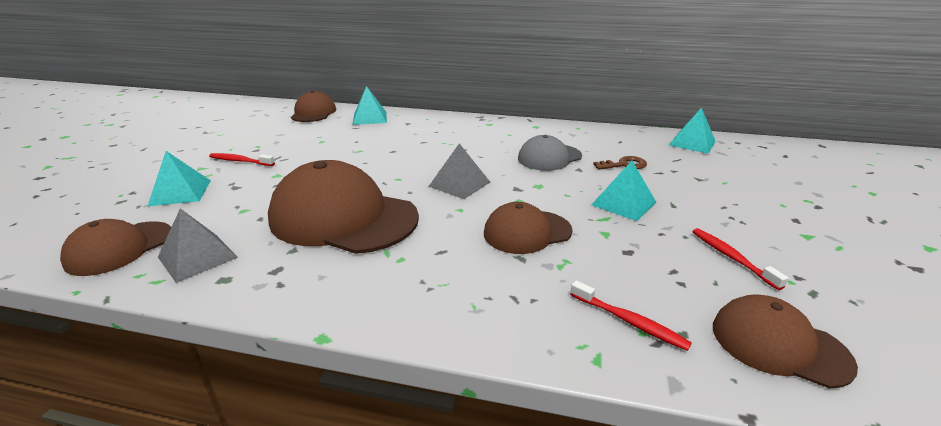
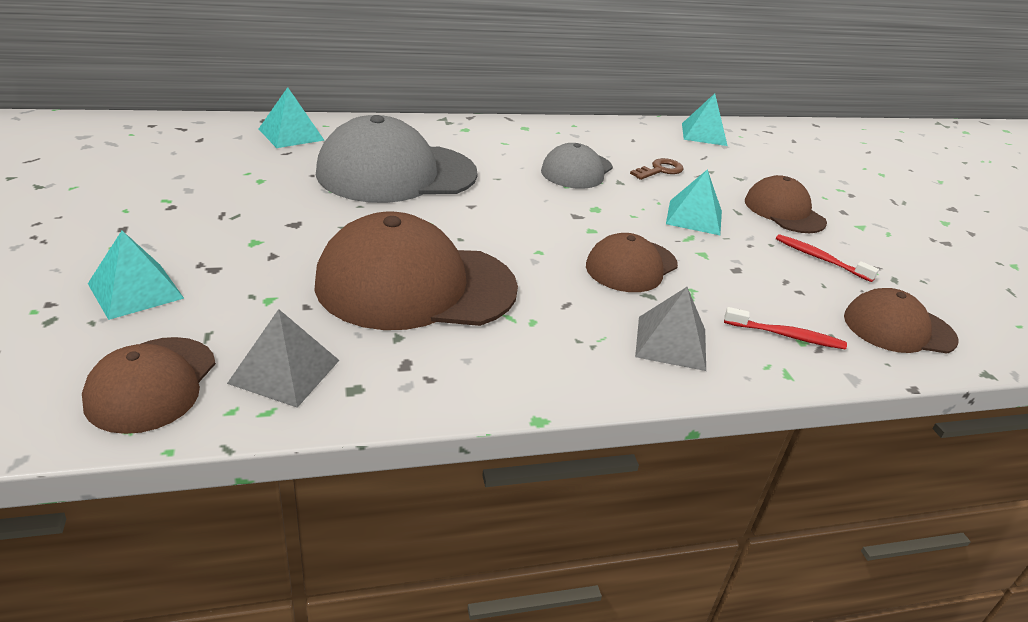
camera: 30 degrees left, 5 degrees up
red toothbrush [209,153,275,166] -> none
brown cap [291,91,336,122] -> brown cap moved to [745,175,827,233]
grey pyramid [429,143,490,199] -> grey pyramid moved to [635,287,706,371]
none -> grey cap [316,115,478,203]

